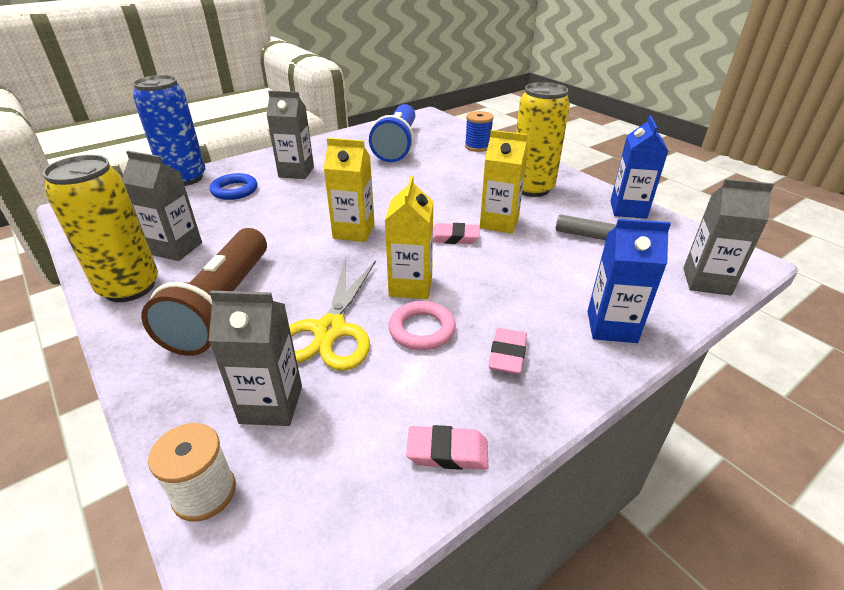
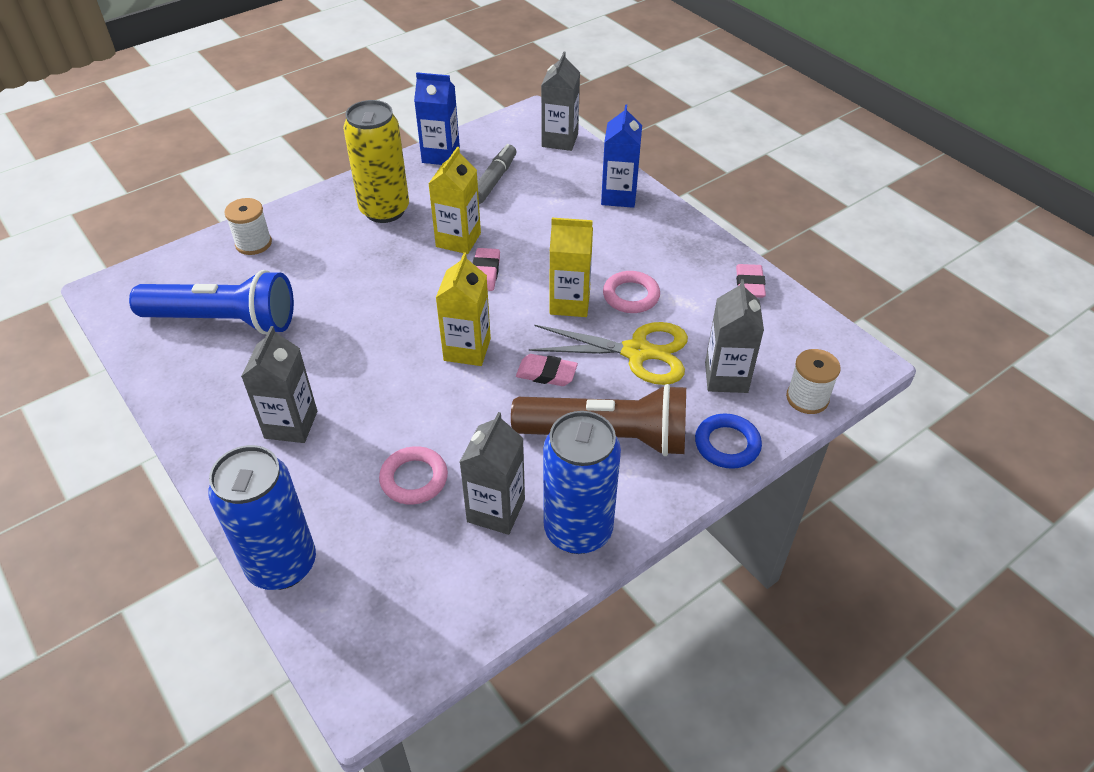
camera: 90 degrees left, 10 degrees up
yellow can [42,155,158,302] -> blue can [543,411,621,554]
blue ring [210,173,258,200] -> blue ring moved to [695,413,762,469]
blue spool [465,111,494,152] -> white spool [224,198,272,255]
pink eraser [489,328,527,374] -> pink eraser moved to [516,354,578,386]
none -> pink ring [379,446,448,504]

